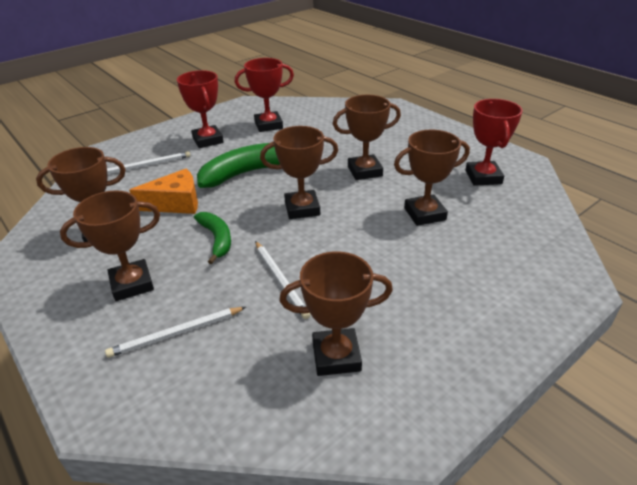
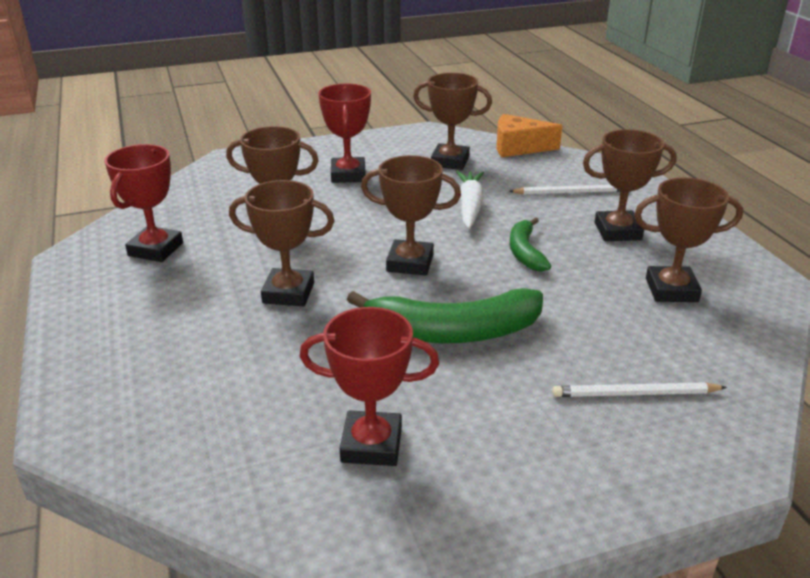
camera: 160 degrees left, 5 degrees down
orange cheese [129,168,198,214] -> orange cheese moved to [497,114,563,157]
red trophy [177,70,224,148] -> red trophy moved to [319,83,371,183]
white pencil [255,241,310,319] -> white carrot [456,171,484,229]

